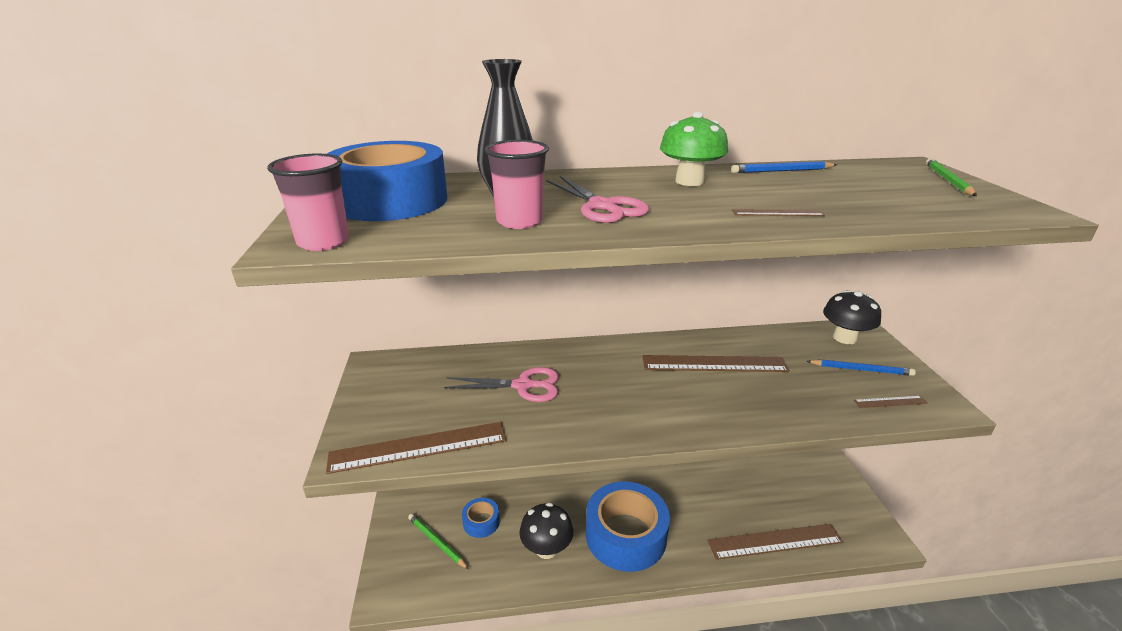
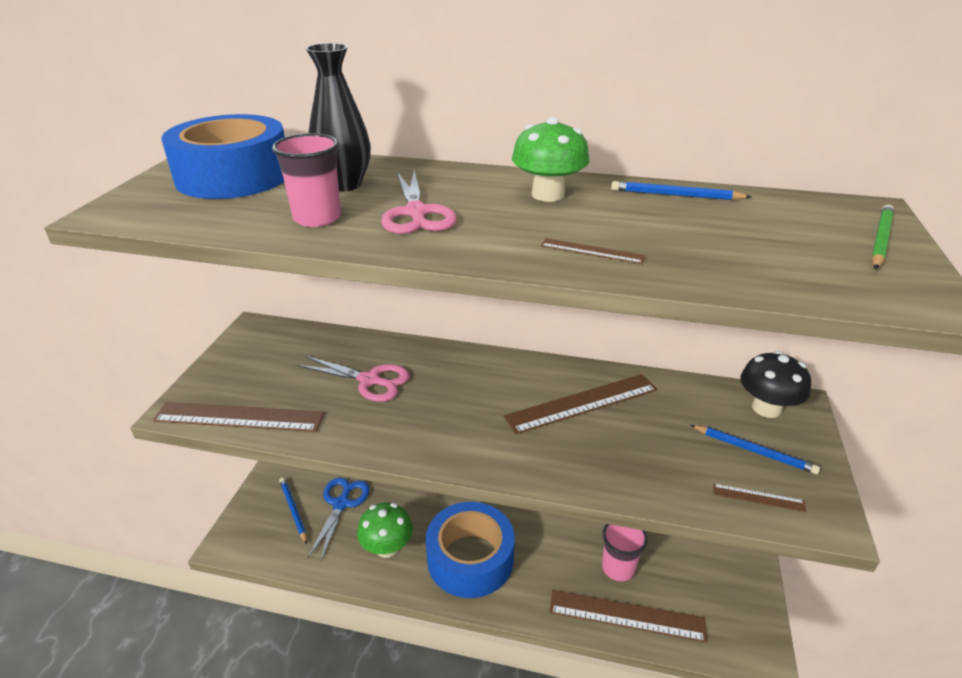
camera: 20 degrees right, 5 degrees up
pink cup [267,153,349,251] -> pink cup moved to [602,524,648,581]
green pencil [408,514,469,569] -> blue pencil [279,477,307,544]
blue tape [462,498,500,538] -> blue scissors [308,477,370,560]
black mushroom [520,502,573,559] -> green mushroom [357,502,413,558]
brown ruler [642,355,790,372] -> brown ruler turned 45 degrees counterclockwise [503,374,658,434]

